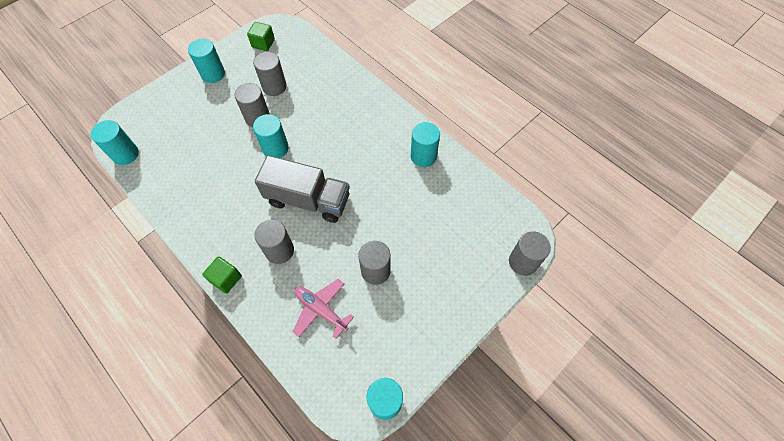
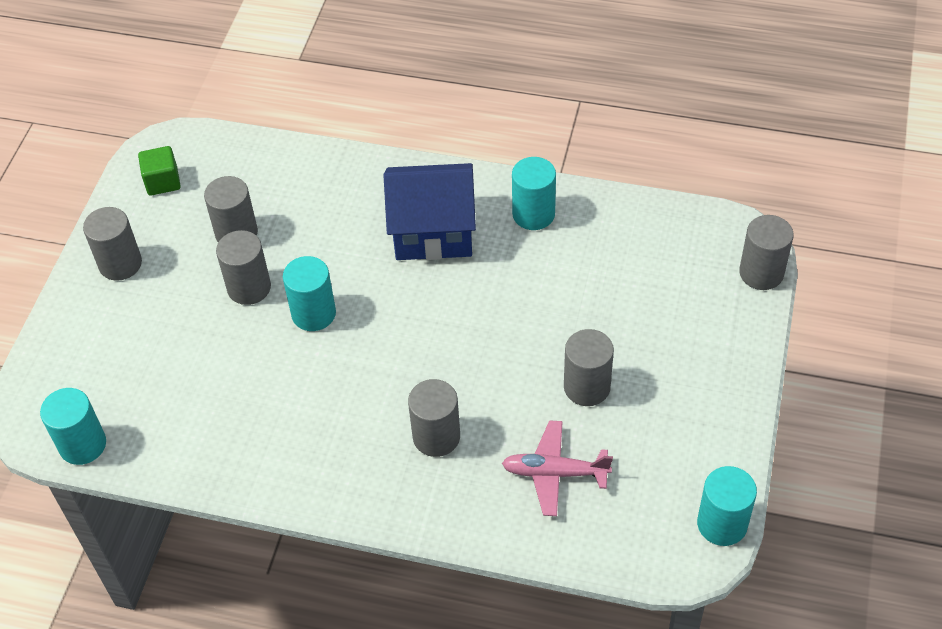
camera: 30 degrees left, 10 degrees down
turquoise cylinder [188,39,225,83] -> grey cylinder [83,207,142,281]
green cube [202,256,242,294] -> none
grey truck [255,155,350,223] -> none
none -> blue house [384,163,476,260]

